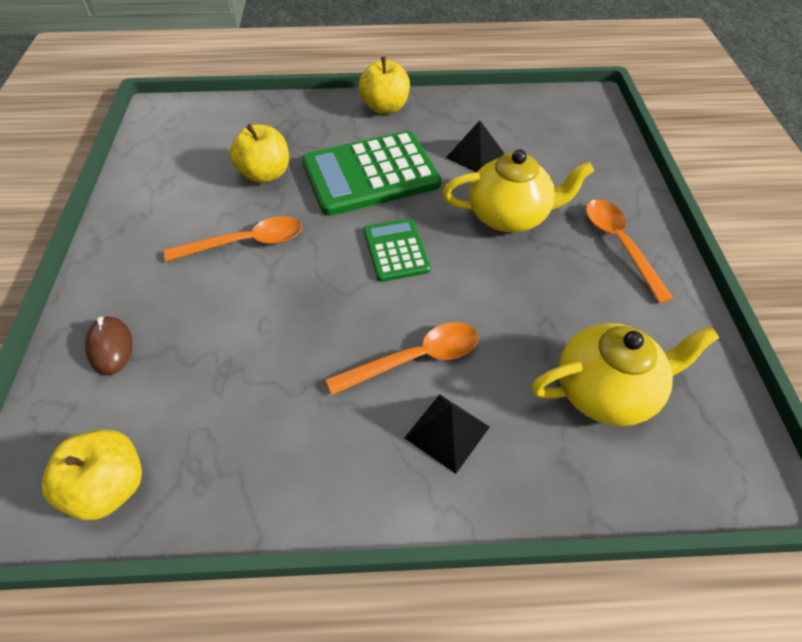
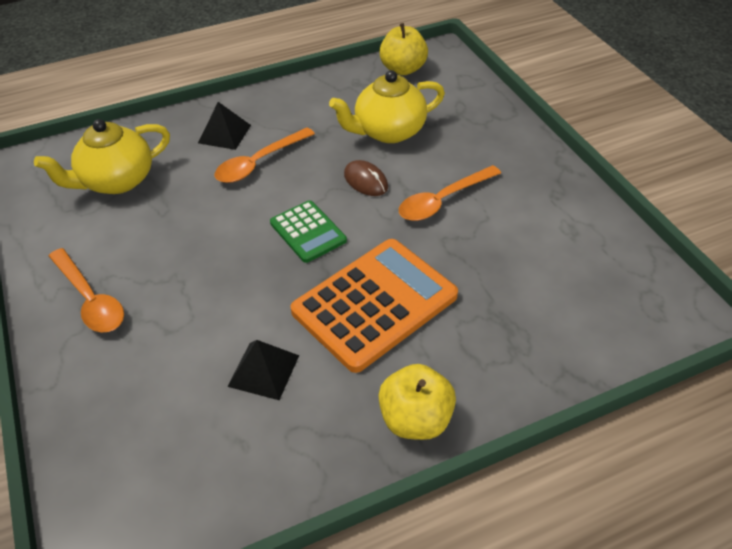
camera: 160 degrees right, 5 degrees down
brown mouse [85,316,133,375] -> brown mouse moved to [344,160,388,196]
yellow apple [230,124,289,183] -> none
green calculator [302,131,441,216] -> orange calculator [291,239,458,373]
yellow teapot [443,149,594,232] -> yellow teapot moved to [329,70,445,143]

